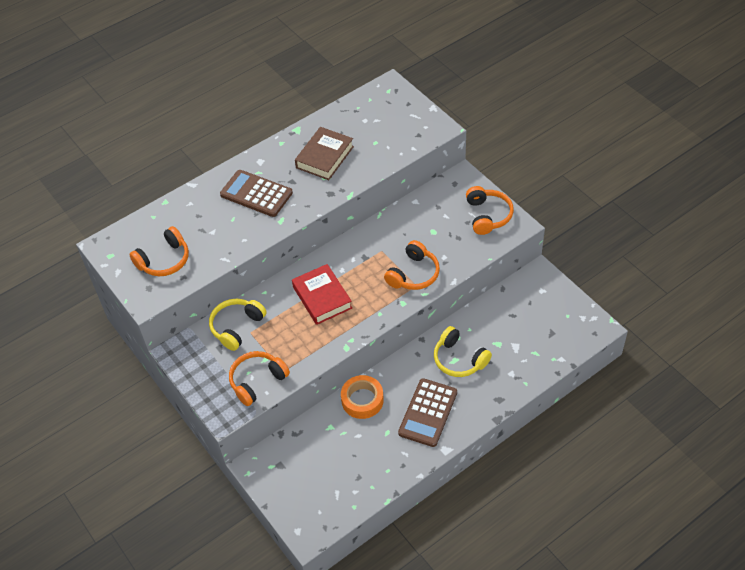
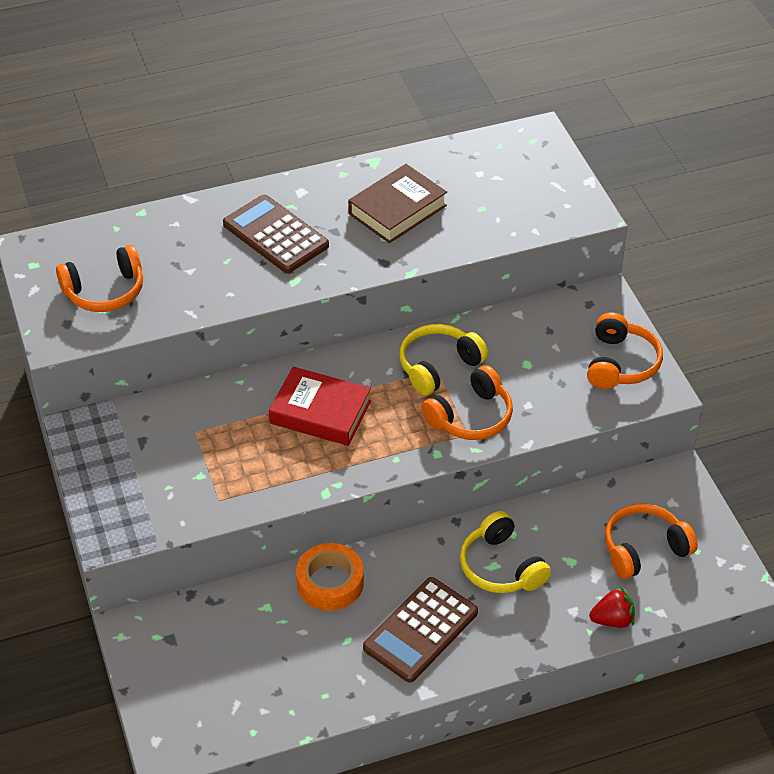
camera: 15 degrees right, 5 degrees down
yellow headphones [209,299,267,351] -> yellow headphones moved to [399,324,488,396]
orange headphones [229,351,290,406] -> orange headphones moved to [605,503,698,579]
red book [292,264,352,325] -> red book turned 60 degrees counterclockwise [269,367,371,446]
none -> red strawberry [589,588,635,628]

